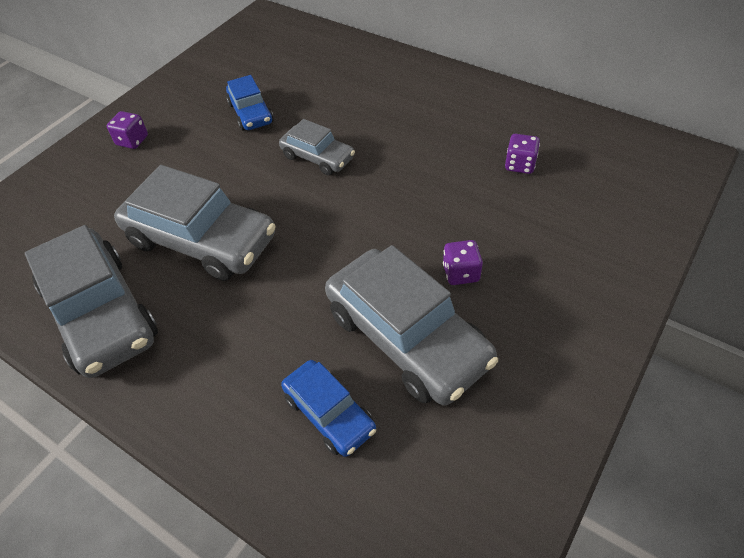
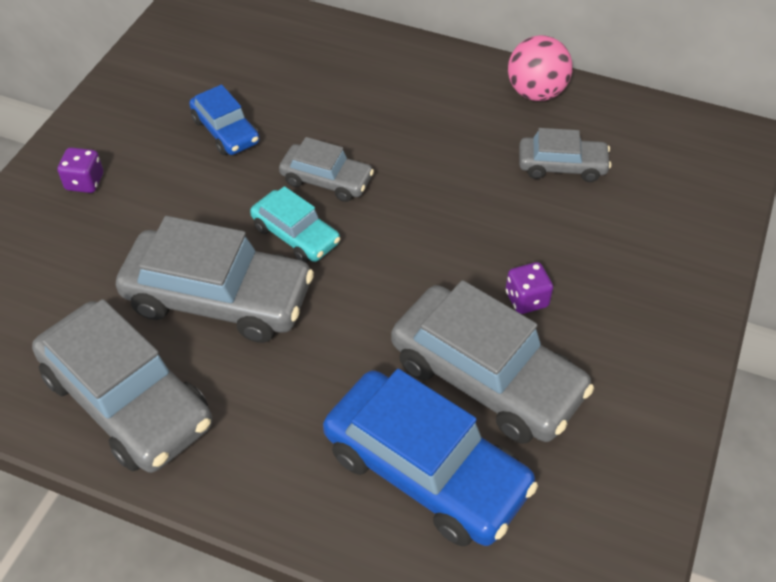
camera: 15 degrees left, 0 degrees up
blue car [281,360,376,457] -> blue car [323,369,538,546], size x1.85
purple dice [505,134,540,174] -> grey car [519,128,611,182]
none -> turquoise car [250,186,340,263]
none -> pink ball [508,35,573,101]

